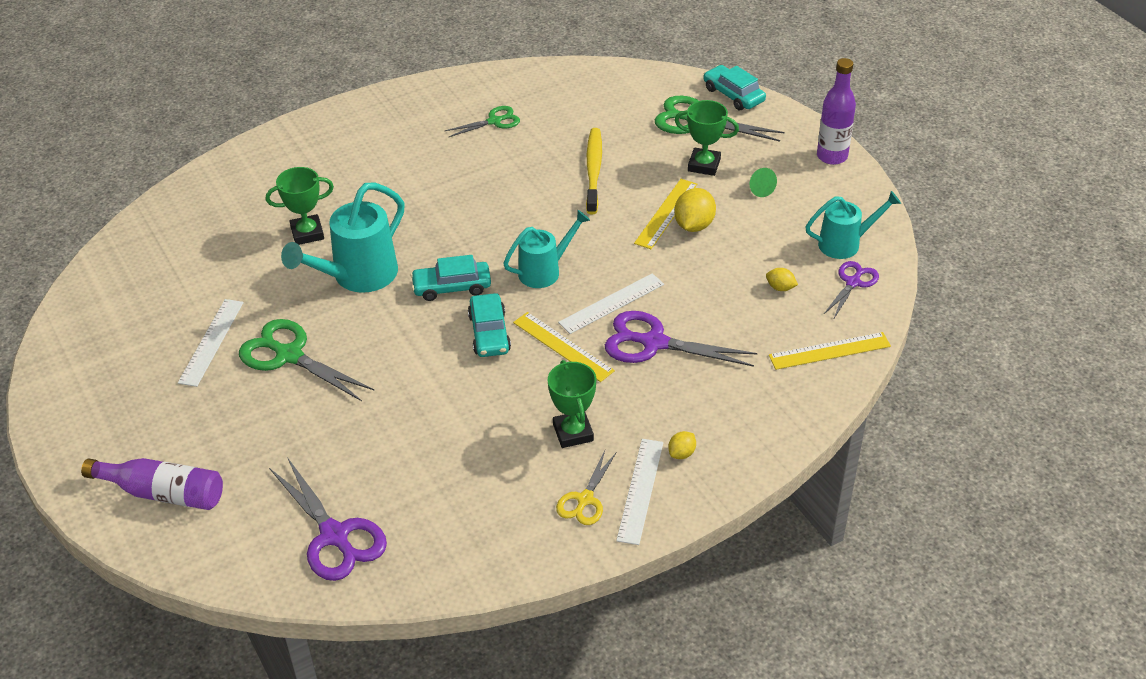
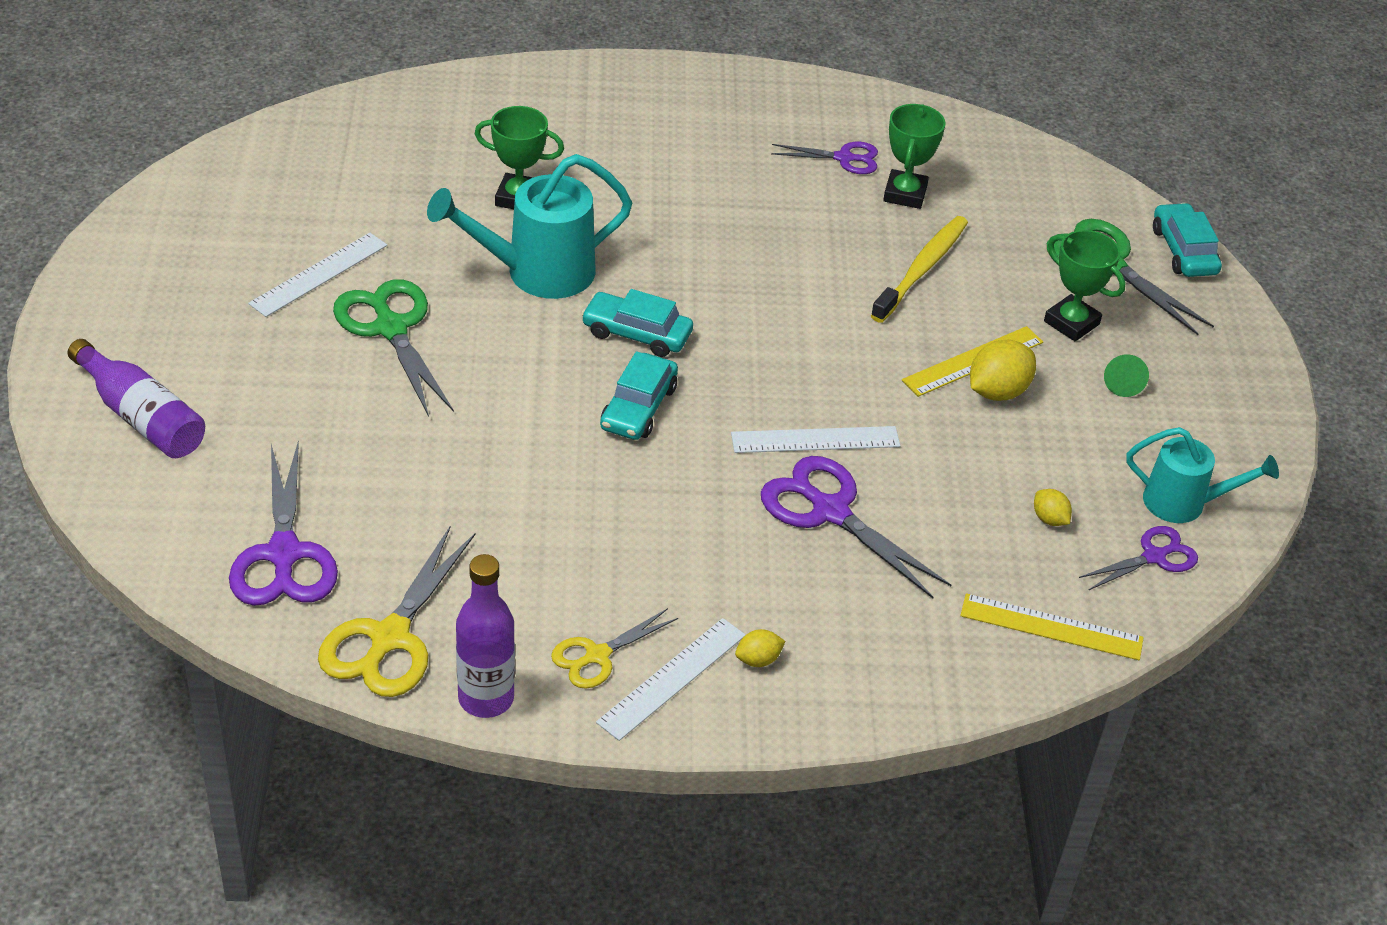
camera: 25 degrees right, 0 degrees up
green scissors [445,106,520,137] -> purple scissors [771,142,878,174]
turquoise watering can [503,210,590,288] -> none
yellow ruler [513,312,615,382] -> none
green trophy [548,360,597,448] -> green trophy moved to [883,104,946,209]
purple bottle [817,58,856,165] -> purple bottle moved to [456,554,515,718]
none -> yellow scissors [318,525,476,697]

